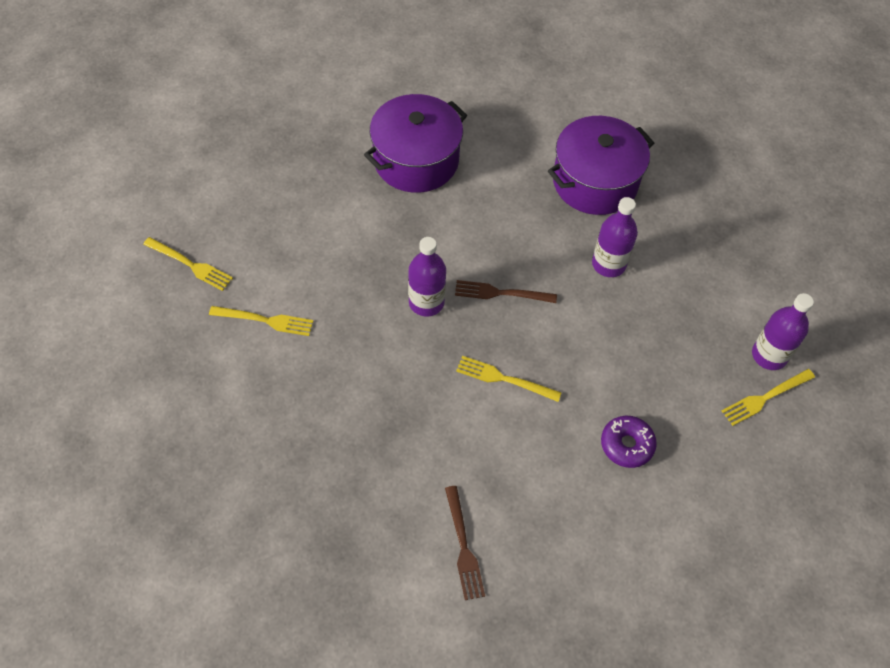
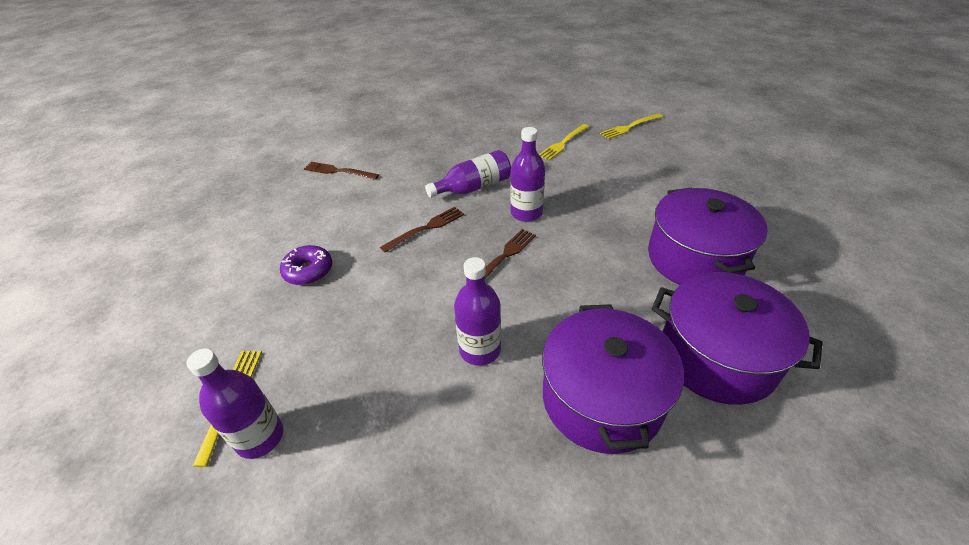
camera: 125 degrees right, 15 degrees down
yellow fork [456,356,562,402] -> brown fork [380,207,464,252]
none -> purple bottle [425,150,511,198]
none -> purple pot [652,272,822,405]

